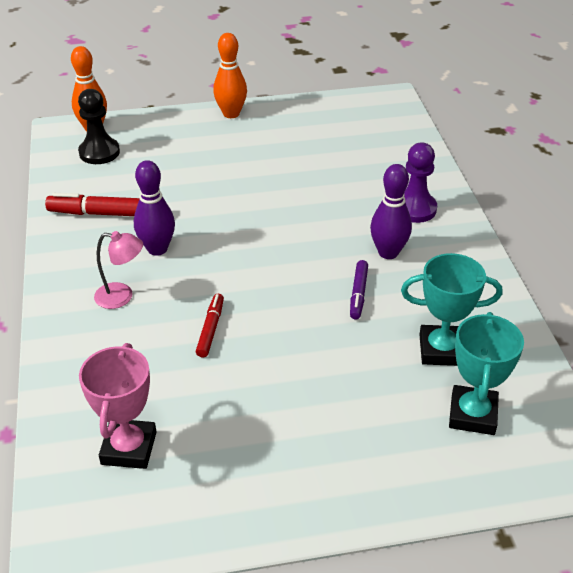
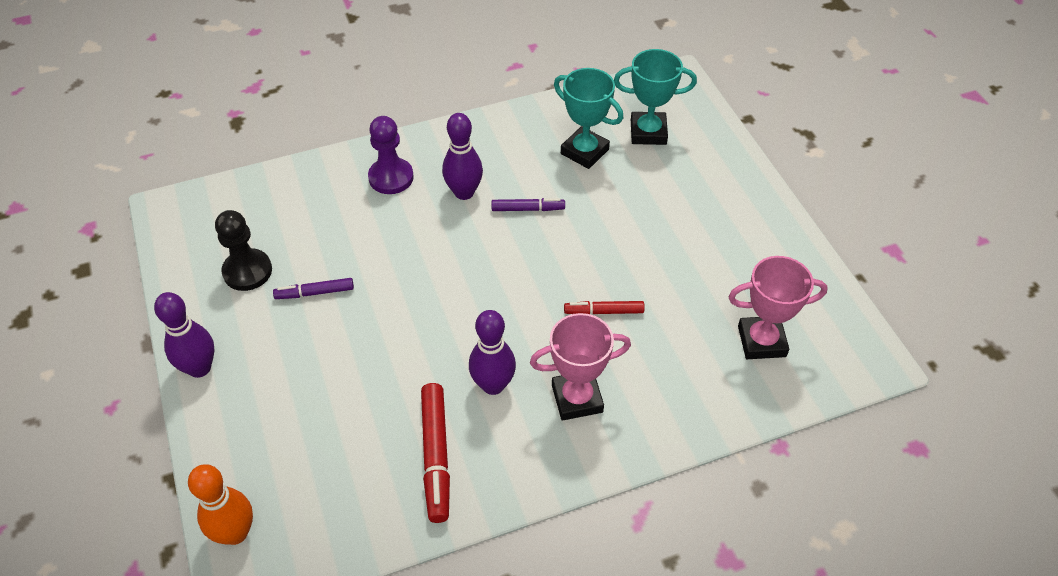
camera: 100 degrees left, 10 degrees up
black pawn [78,89,120,164] -> black pawn moved to [215,210,272,291]
pink lamp [94,231,143,309] -> pink trophy [530,313,631,421]
orange bowling pin [213,33,247,118] -> purple bowling pin [154,292,215,378]
turquoise trophy [401,253,502,366] -> turquoise trophy turned 45 degrees counterclockwise [554,68,623,169]
none -> purple marker [273,278,354,299]

